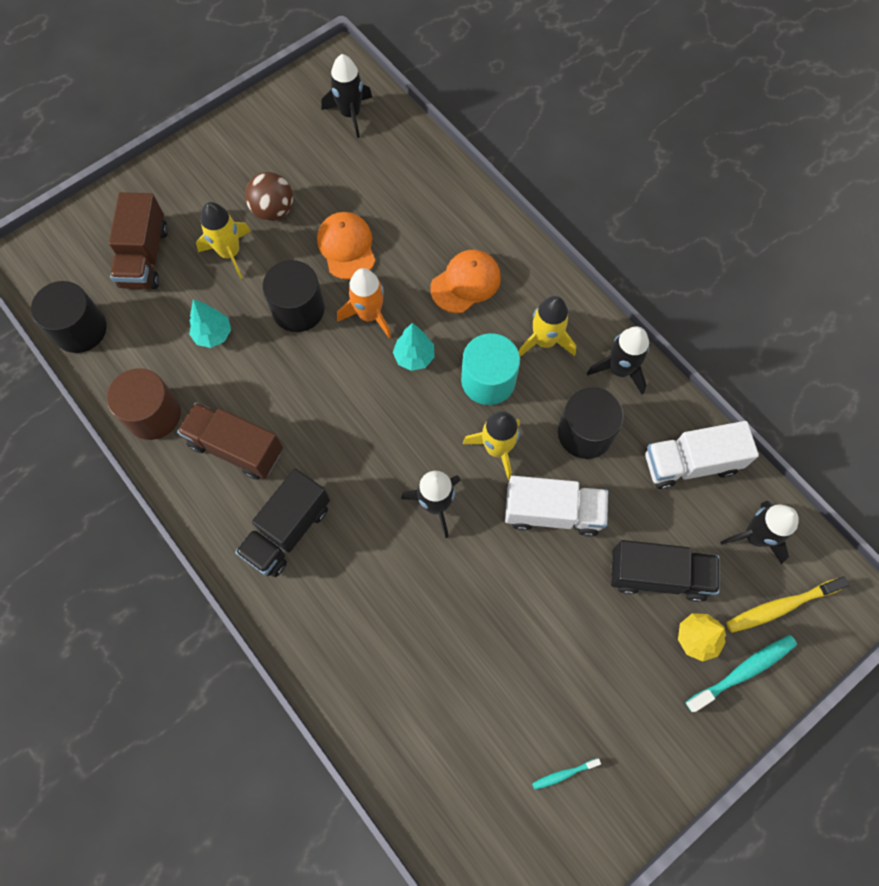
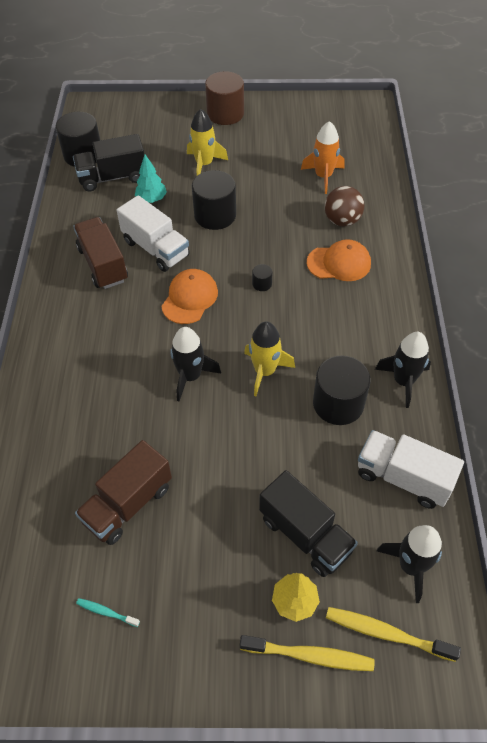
camera: 40 degrees right, 15 degrees down
brown cylinder [107,368,181,440] -> brown cylinder moved to [205,71,244,125]
brown truck [109,192,168,289] -> brown truck moved to [75,440,172,545]
black truck [235,469,330,577] -> black truck moved to [73,134,144,192]
brown ball [245,172,293,221] -> brown ball moved to [325,186,364,226]
orange cap [317,212,375,280] -> orange cap moved to [161,269,218,324]
black rocket [321,54,372,138] -> none
orange rocket [337,268,391,338] -> orange rocket moved to [301,121,345,194]
turquoise tree [393,323,435,371] -> black cylinder [252,264,272,291]
turquoise cylinder [461,333,520,405] -> none
white truck [505,476,608,537] -> white truck moved to [117,195,190,272]
yellow rocket [519,296,576,357] -> none
turquoise toothbrush [686,635,797,713] -> yellow toothbrush [240,635,375,671]

